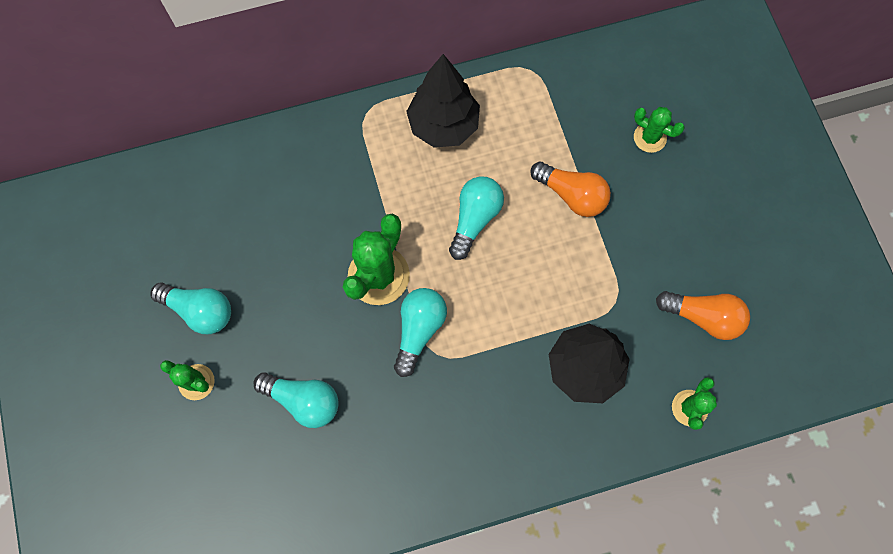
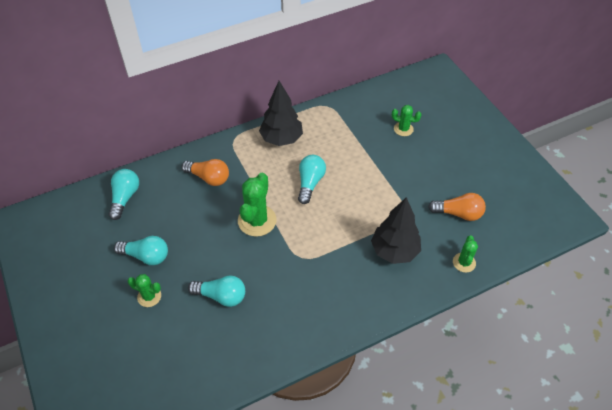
camera: 10 degrees left, 20 degrees down
turquoise light bulb [394,288,447,377] -> turquoise light bulb moved to [108,169,139,220]
orange light bulb [530,162,611,217] -> orange light bulb moved to [181,159,229,186]

